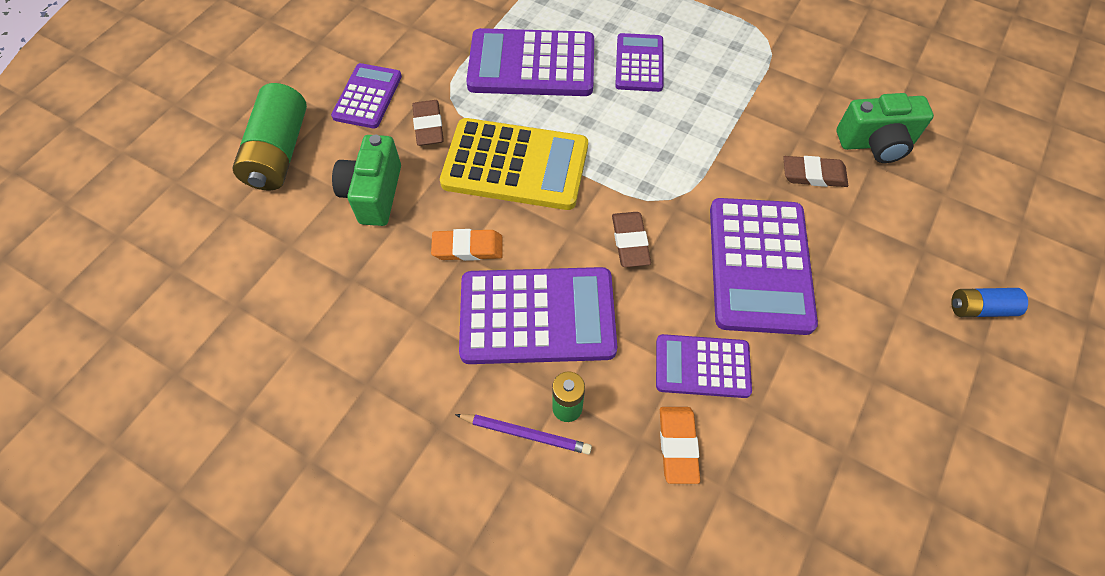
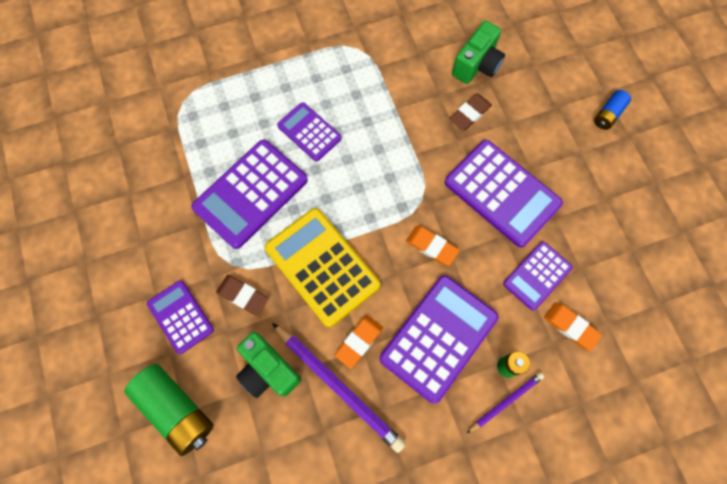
camera: 50 degrees left, 10 degrees up
yellow calculator [440,118,588,210] -> yellow calculator turned 90 degrees counterclockwise [265,208,380,327]
brown eraser [612,212,651,267] -> orange eraser [406,226,460,266]
none -> purple pencil [272,323,406,453]

